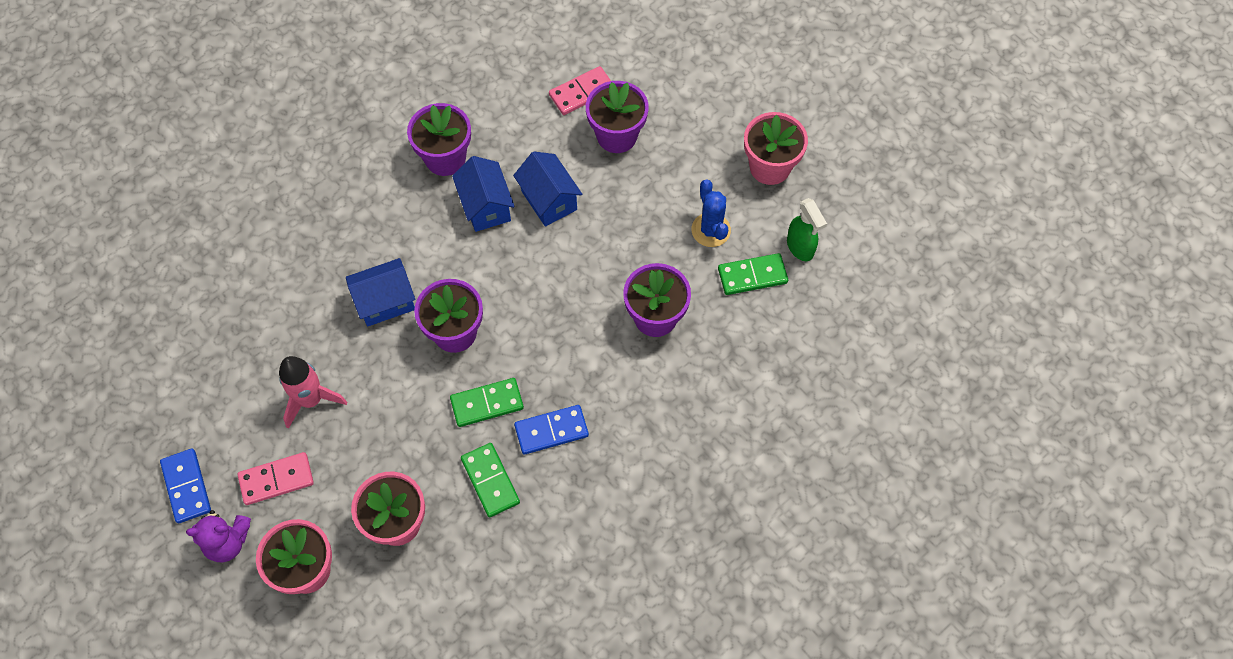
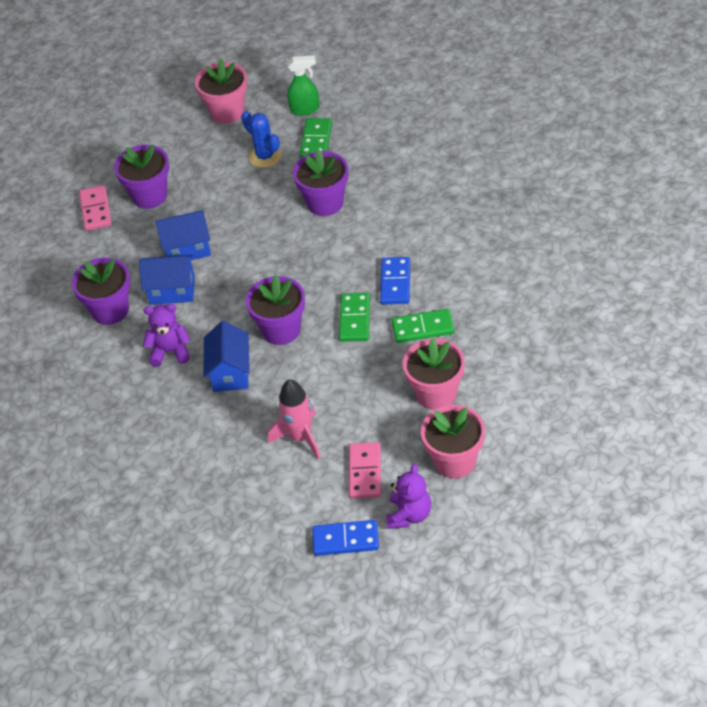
camera: 65 degrees left, 15 degrees down
blue cactus [691,179,731,247] -> blue cactus turned 45 degrees clockwise [241,111,282,168]
none -> purple teddy bear [143,304,190,367]

